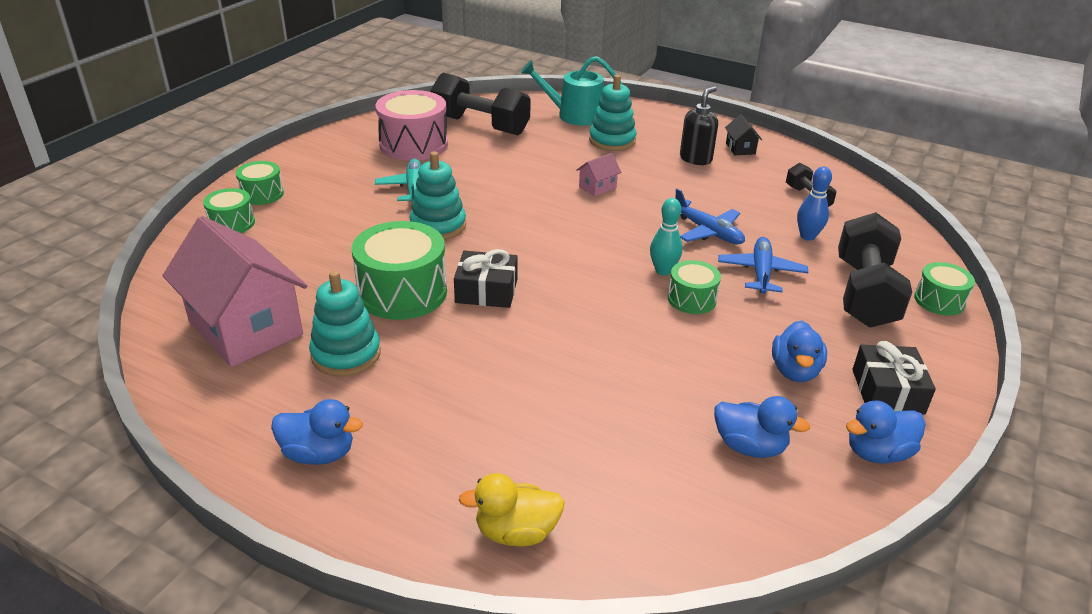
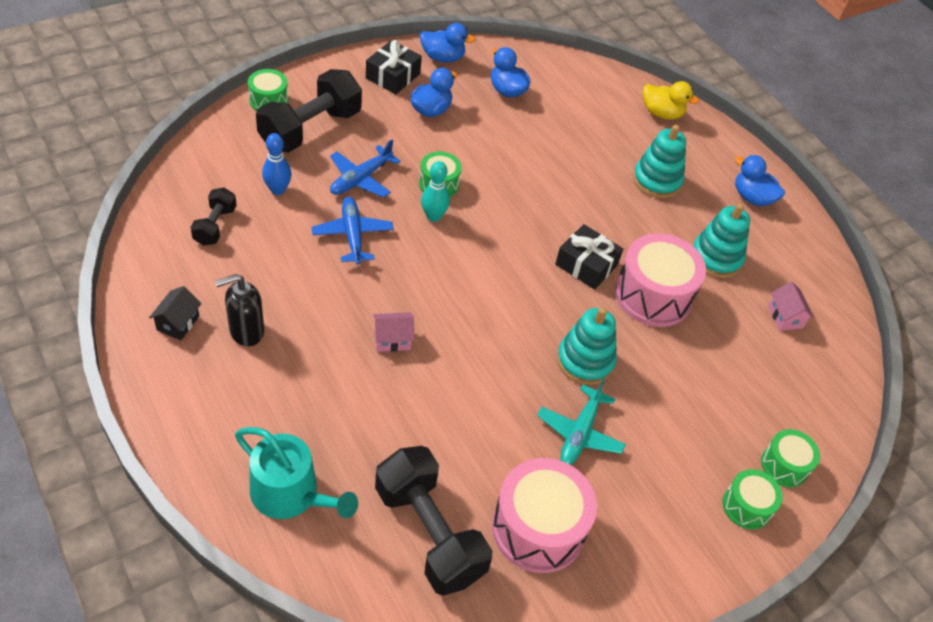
camera: 155 degrees left, 15 degrees up
pink house [162,216,308,367] -> pink house [768,282,814,331], size x0.40
green drum [352,221,447,320] -> pink drum [615,233,706,327]
turquoise stacking toy [589,75,637,151] -> turquoise stacking toy moved to [633,125,686,198]

